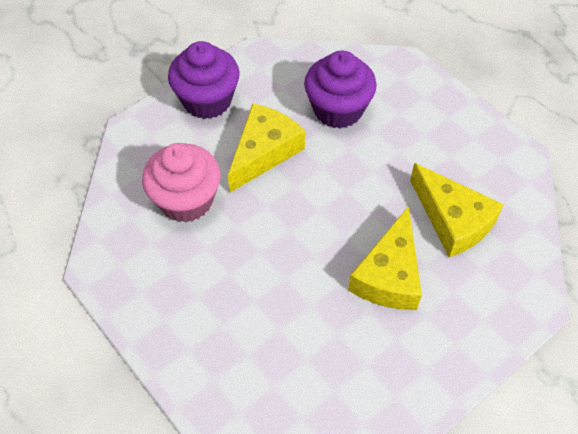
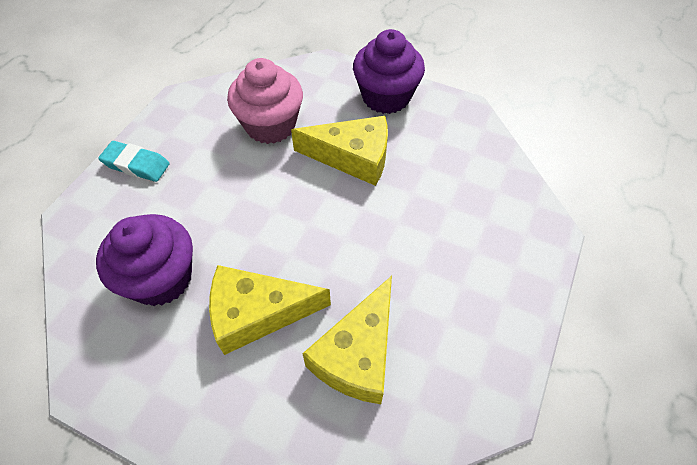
camera: 65 degrees right, 0 degrees up
purple cupcake [304,51,377,129] -> purple cupcake moved to [96,214,193,306]
none -> turquoise eraser [98,141,170,182]

